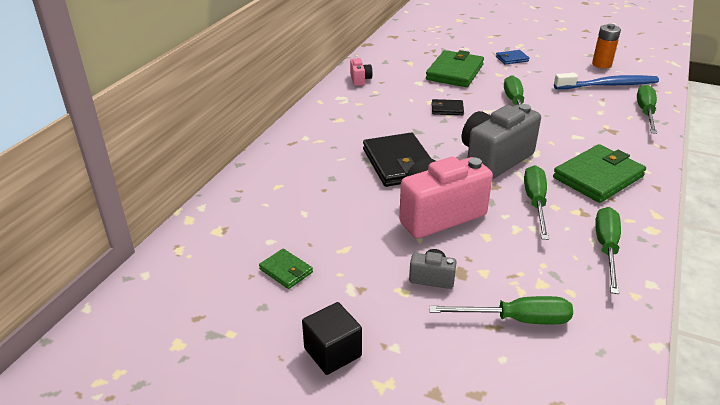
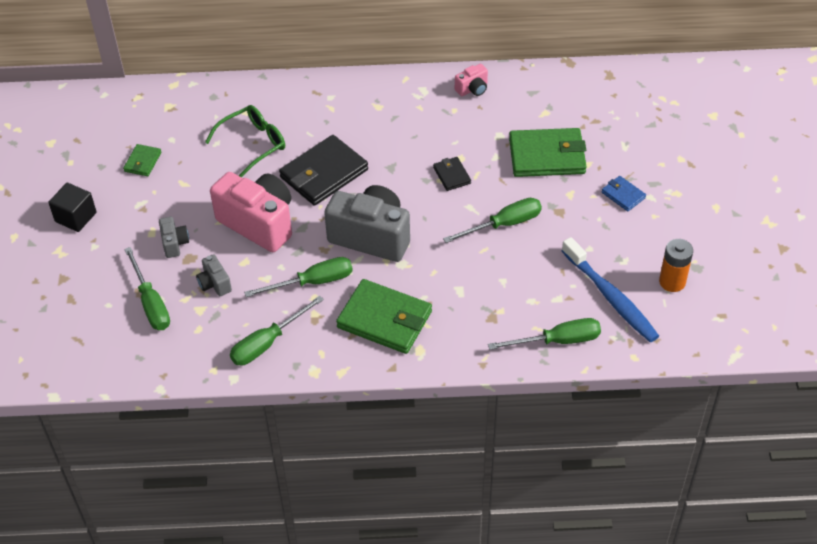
camera: 65 degrees right, 15 degrees up
green screwdriver [595,207,621,294] -> green screwdriver turned 150 degrees clockwise [230,295,324,365]
none -> grey camera [196,254,232,296]
none -> green glasses [205,105,285,177]

